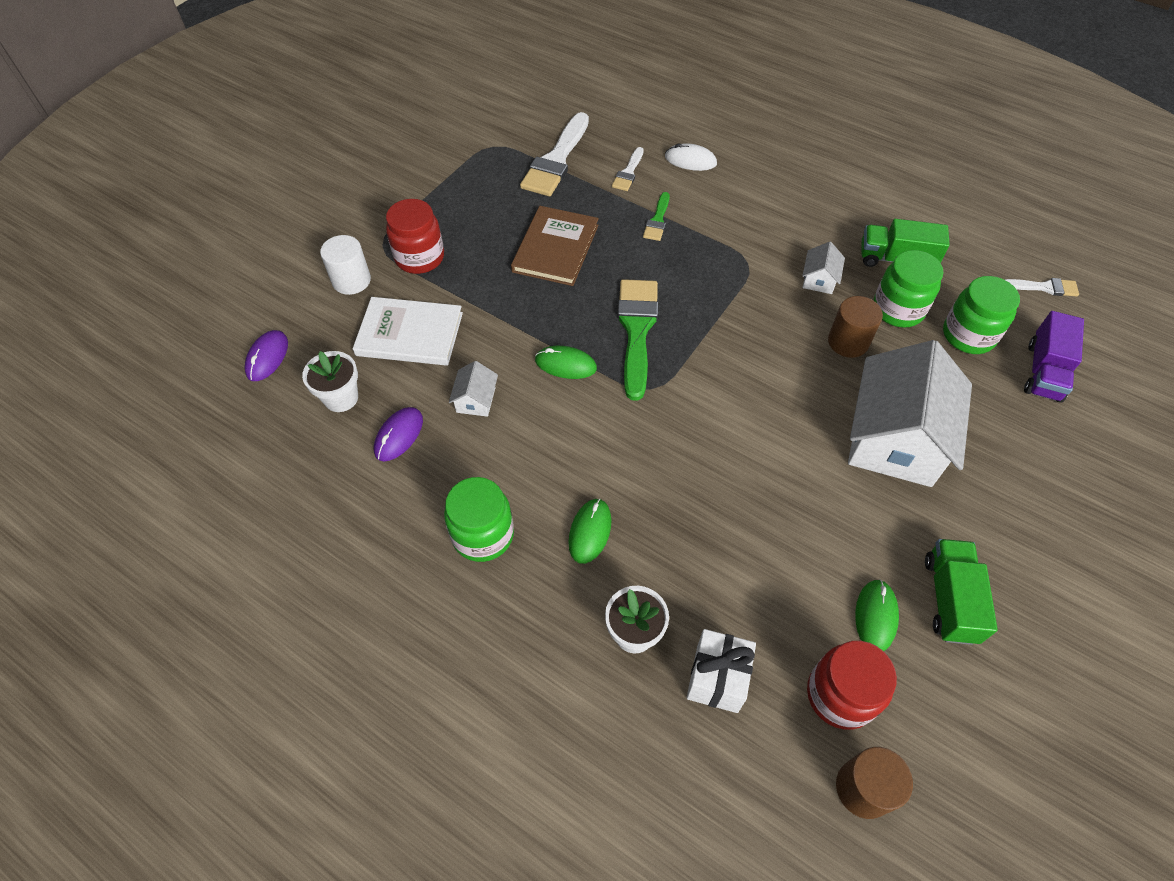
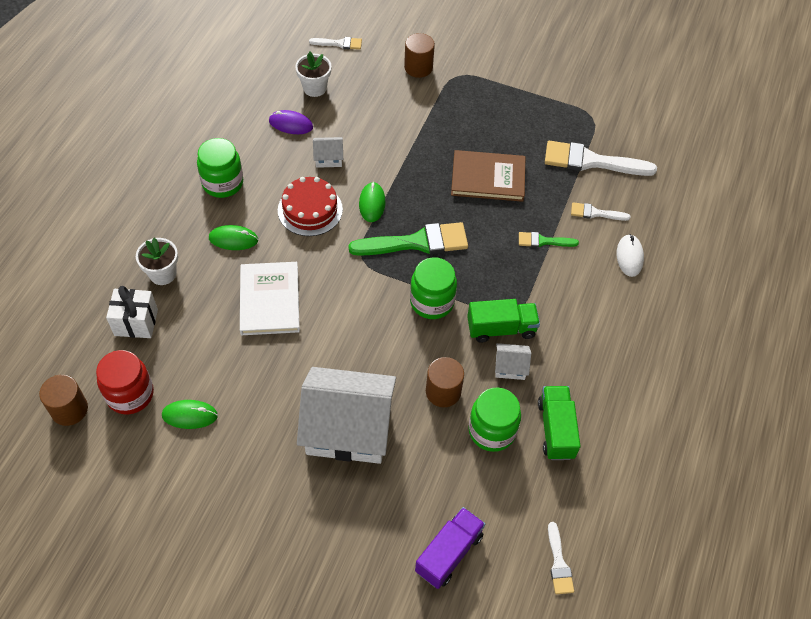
camera: 75 degrees right, 0 degrees up
purple mouse [245,330,288,381] -> white brush [309,37,362,50]
white cylinder [320,235,371,295] -> brown cylinder [404,33,435,78]
white book [353,297,463,366] -> white book moved to [240,262,300,335]
red jar [386,199,444,274] -> none
green truck [925,539,998,645] -> green truck moved to [467,299,540,343]
green jar [943,276,1020,354] -> green jar moved to [410,257,457,319]
purple truck [1024,311,1084,403] -> purple truck turned 120 degrees clockwise [415,507,485,589]
none -> red cake [278,177,343,236]

